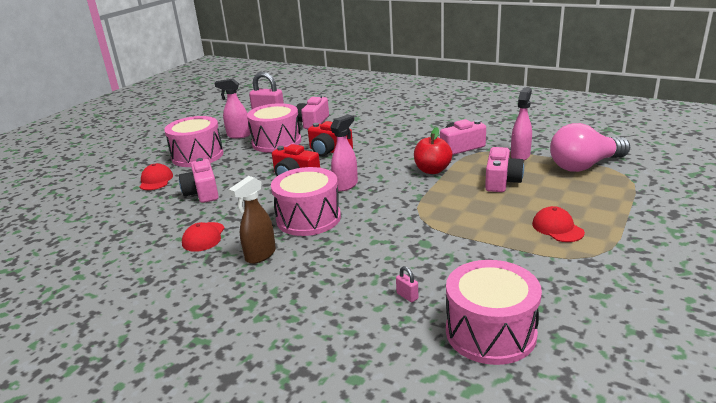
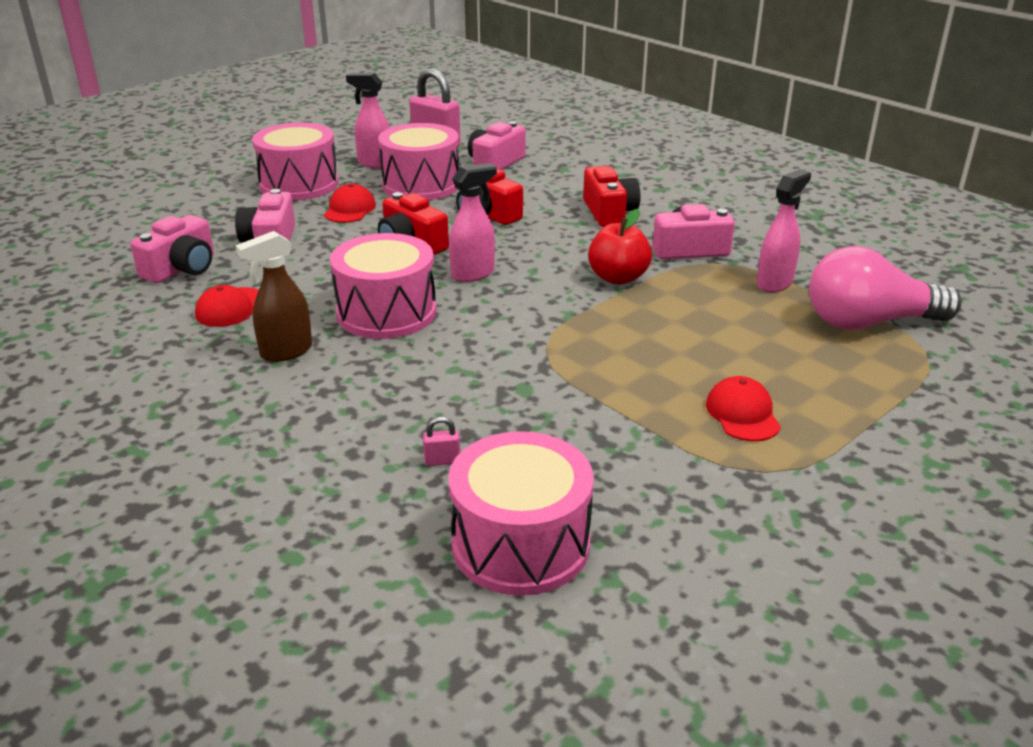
camera: 15 degrees right, 5 degrees up
red cap [140,163,173,190] -> red cap moved to [324,184,376,223]
pink padlock [396,266,418,302] -> pink padlock turned 75 degrees counterclockwise [423,417,460,466]
pink camera [485,147,524,192] -> pink camera moved to [130,215,214,283]
none -> red camera [583,166,641,227]

